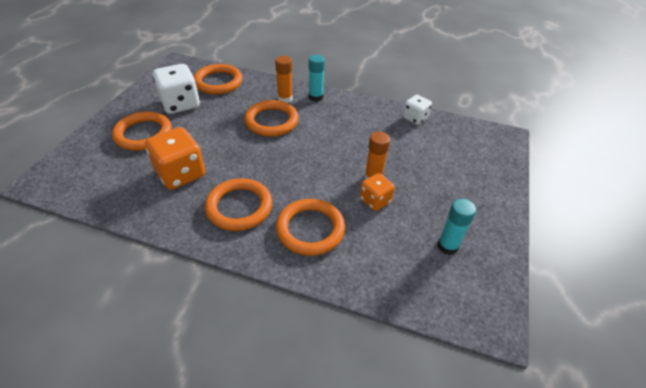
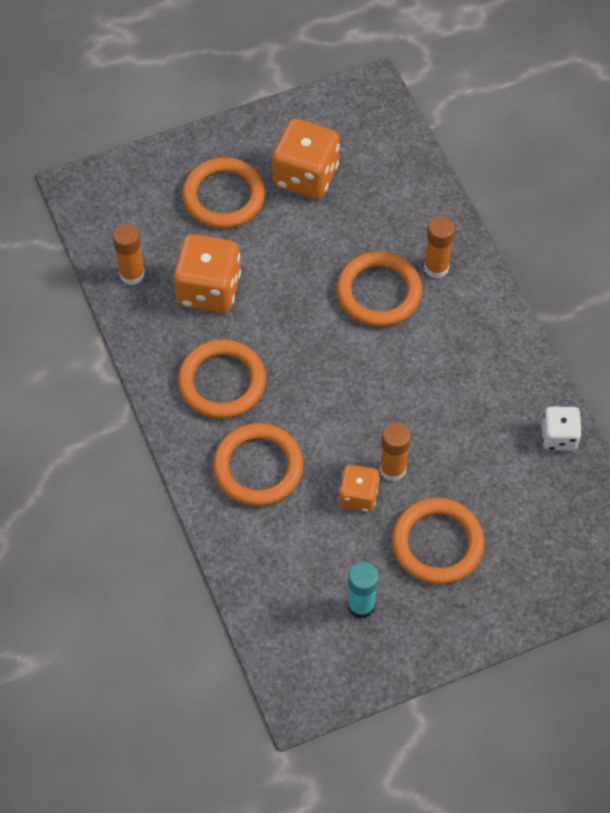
camera: 50 degrees right, 15 degrees up
white dice [153,64,200,114] -> orange dice [272,119,340,199]
orange ring [194,64,243,94] -> orange ring moved to [392,498,484,584]
turquoise glue stick [309,55,325,102] -> none
none -> orange glue stick [112,223,145,285]

